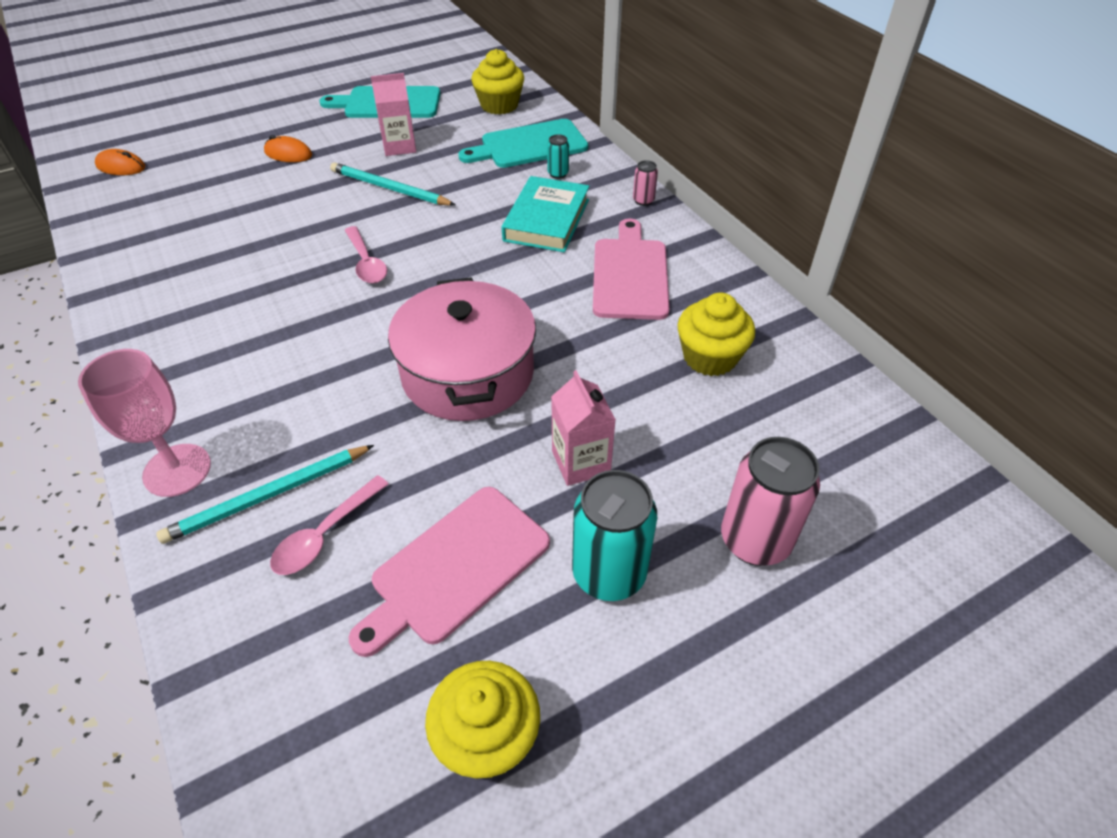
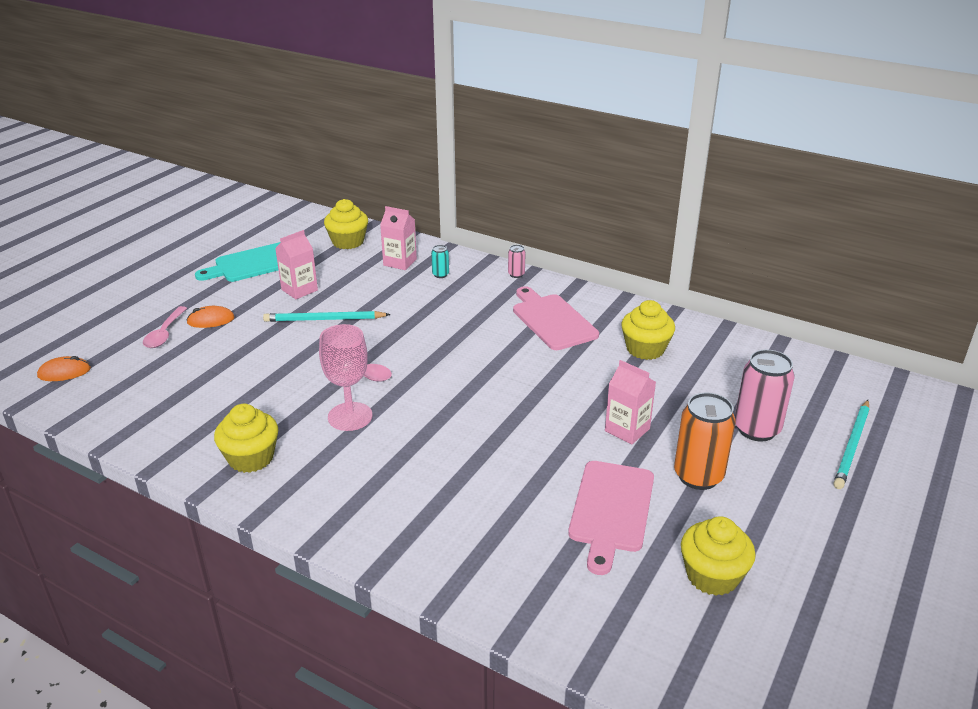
camera: 30 degrees left, 15 degrees down
pink goblet [78,349,211,497] -> pink goblet moved to [319,324,372,431]
turquoise pencil [156,445,374,544] -> turquoise pencil moved to [833,400,869,489]
pink spoon [270,475,389,575] -> pink spoon moved to [143,306,187,348]
pink pot [388,277,536,421] -> none
turquoise cutting board [458,119,588,168] -> pink carton [380,206,417,270]
turquoise book [502,176,589,252] -> none
turquoise can [572,470,657,601] -> orange can [674,393,736,490]
none -> yellow cupcake [214,404,278,473]

